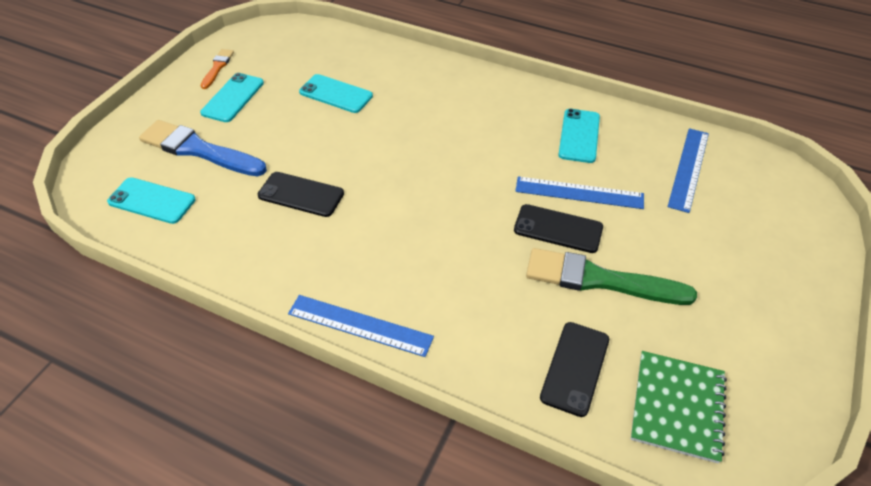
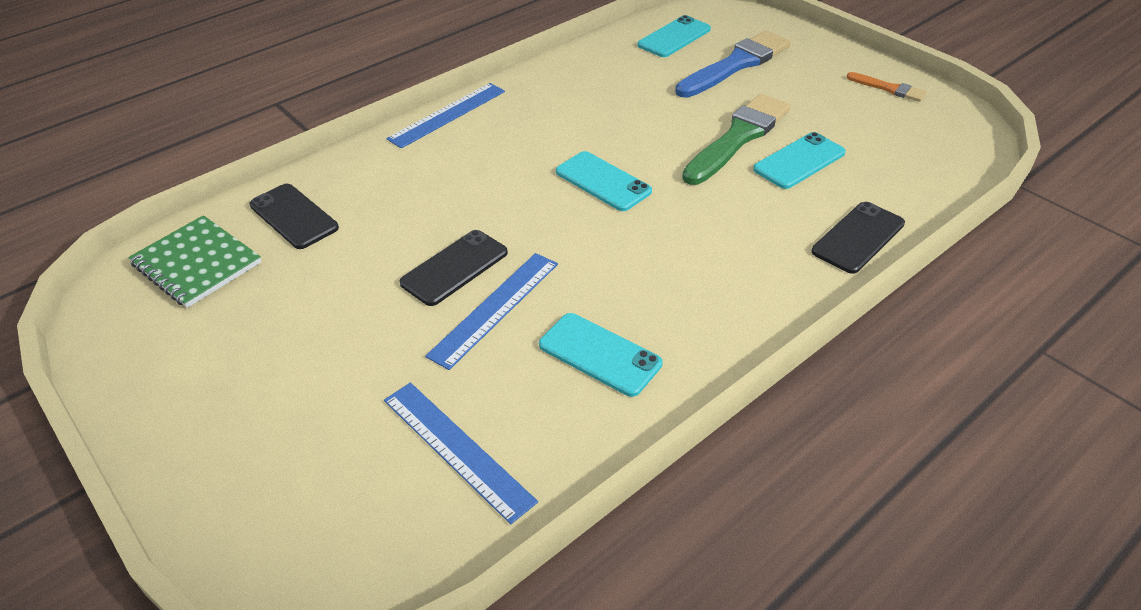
camera: 115 degrees right, 5 degrees down
turquoise phone [200,73,264,122] -> turquoise phone moved to [556,151,652,211]
black phone [258,172,344,217] -> black phone moved to [812,202,905,274]
green brush [526,248,697,305] -> green brush moved to [682,94,791,185]

